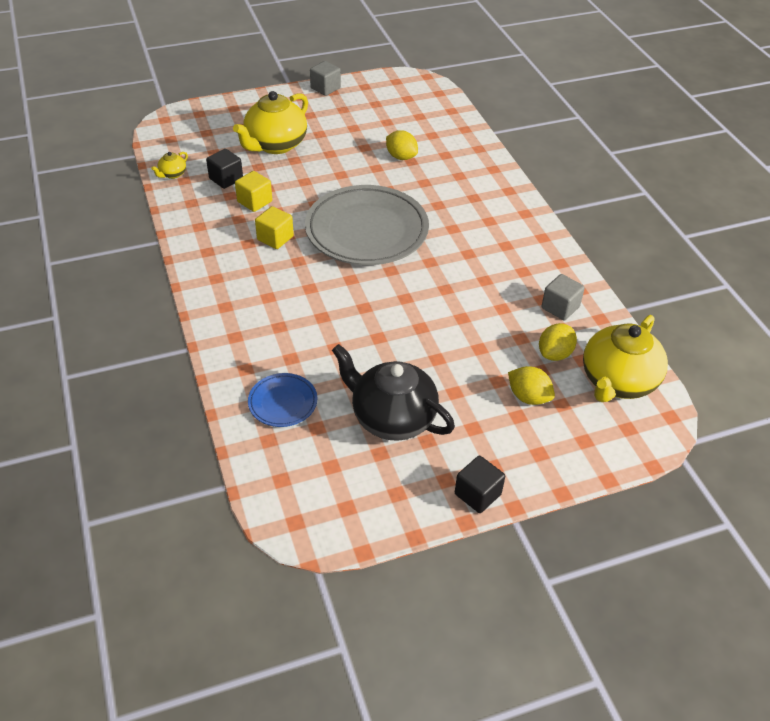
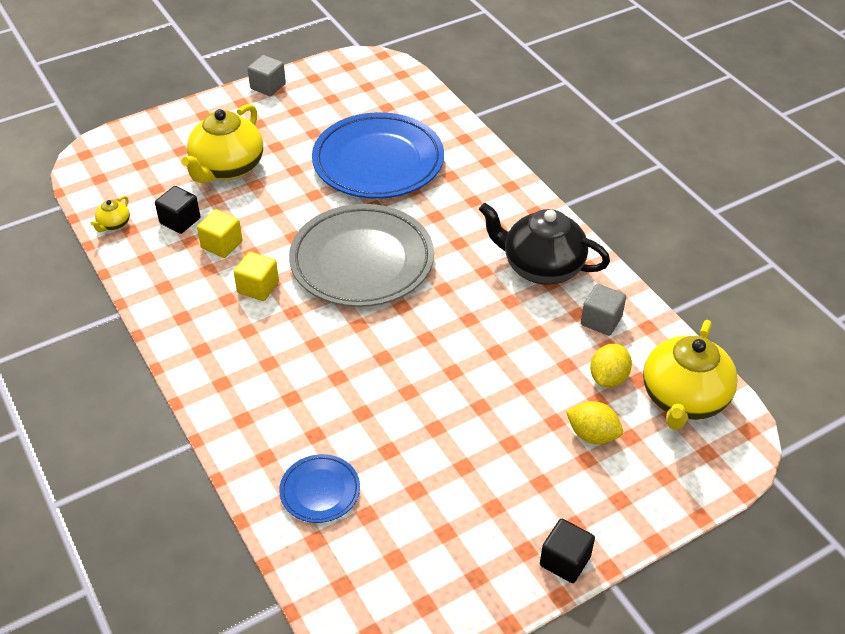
camera: 10 degrees left, 0 degrees up
black teapot [332,344,455,441] -> black teapot moved to [479,203,610,285]
yellow lemon [386,130,418,160] -> blue plate [312,112,444,199]

